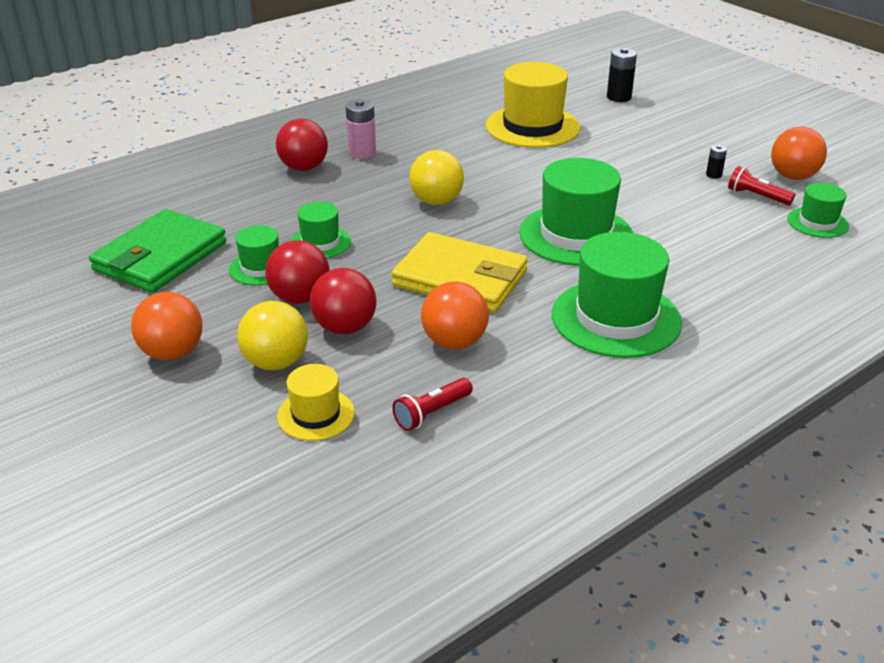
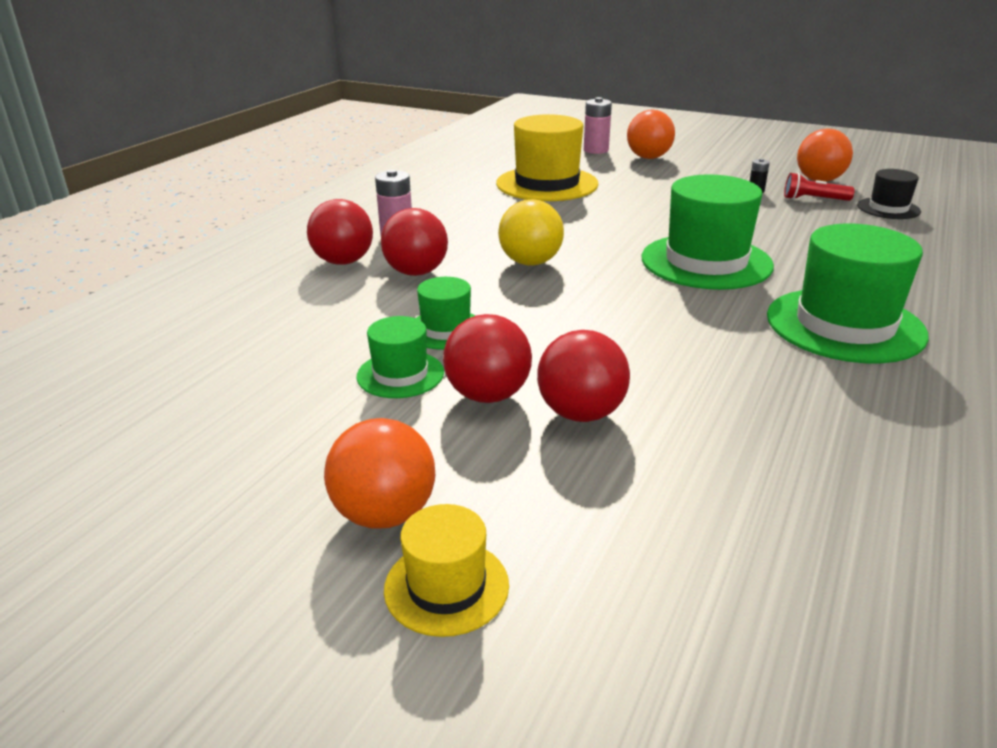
camera: 25 degrees left, 5 degrees down
green wallet [89,209,226,293] -> none
yellow ball [237,301,308,370] -> none
yellow hat [277,364,355,441] -> yellow hat moved to [384,504,509,637]
yellow wallet [392,232,528,313] -> none
red flashlight [392,378,473,431] -> none
orange ball [421,281,489,349] -> orange ball moved to [627,109,675,159]
black battery [607,48,637,102] -> pink battery [584,97,612,154]
green hat [787,183,849,238] -> black hat [857,169,921,219]
none -> red ball [381,208,448,276]

